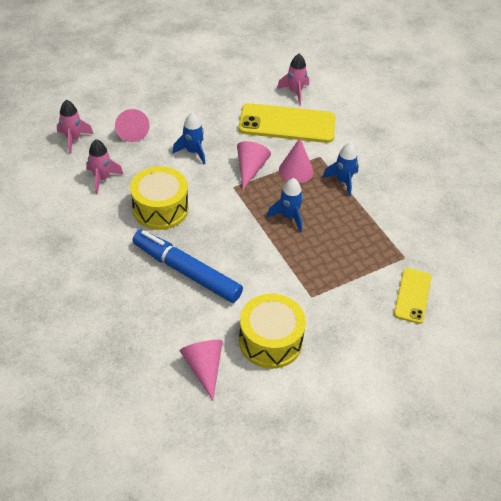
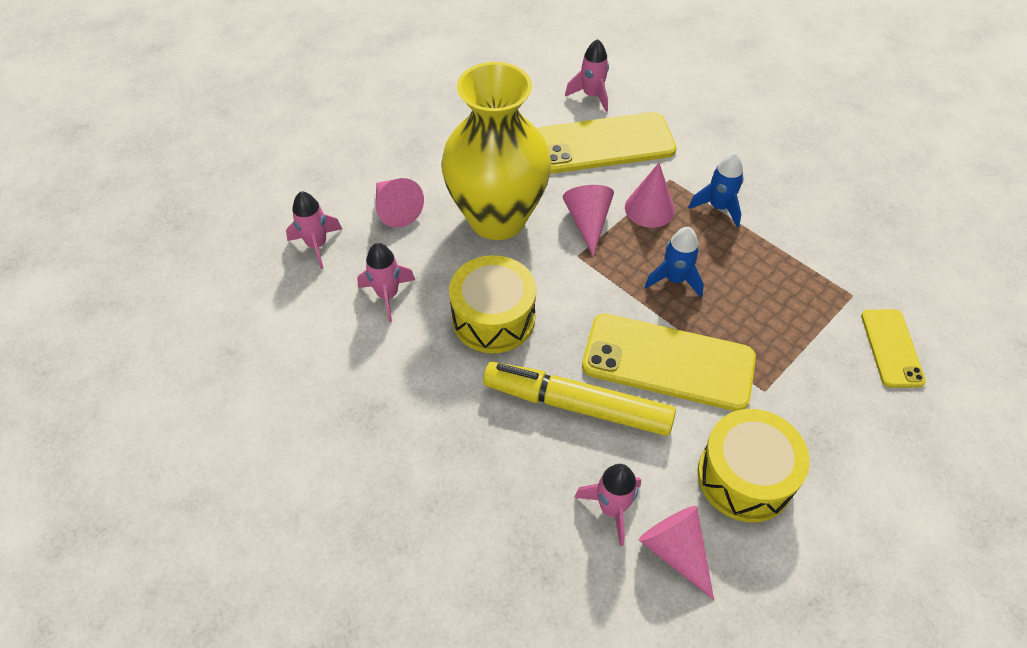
camera: 15 degrees left, 5 degrees up
blue marker [133,230,243,303] -> yellow marker [483,362,676,436]
blue rocket [173,113,206,164] -> yellow vase [441,62,551,240]
none -> pink rocket [574,464,641,546]
none -> yellow phone [582,314,756,411]

